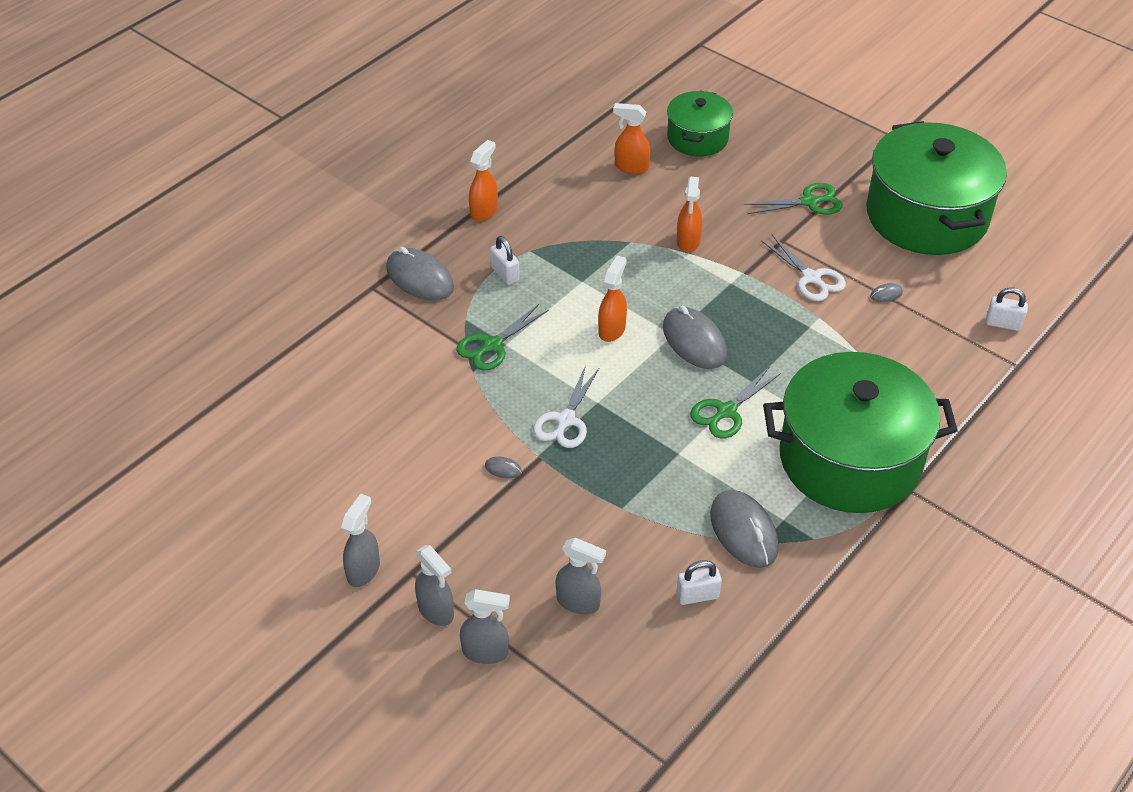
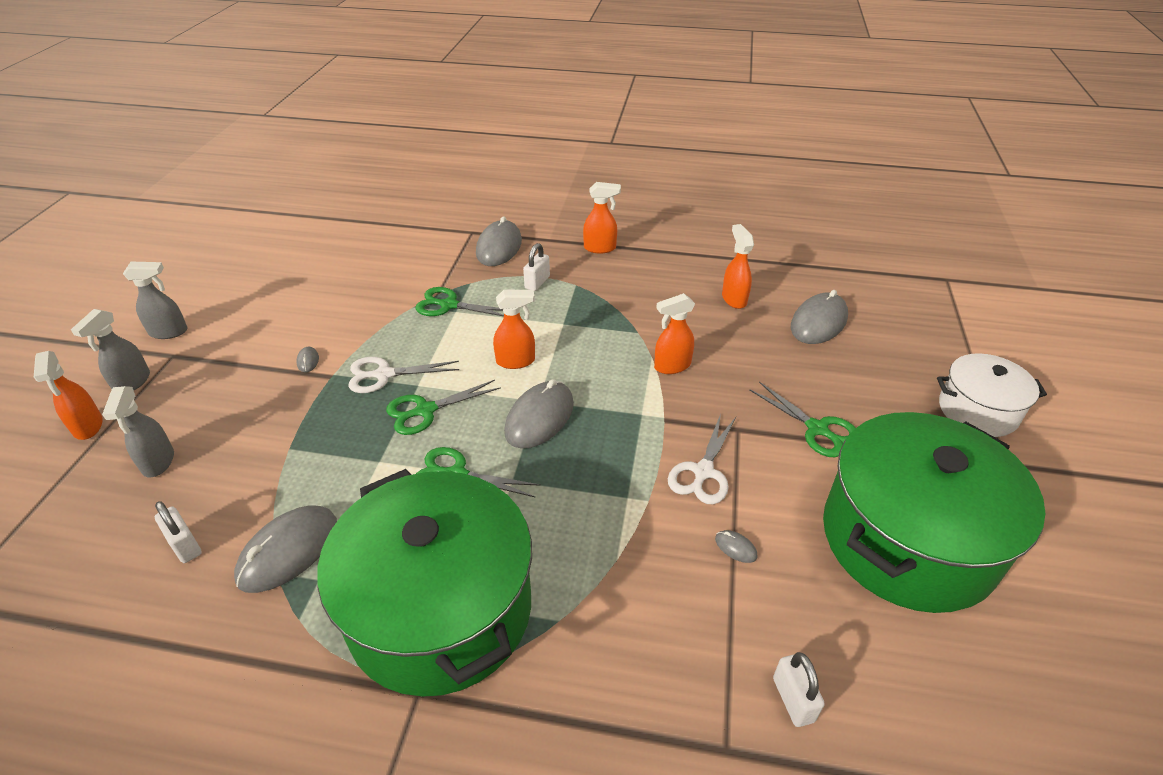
camera: 60 degrees right, 5 degrees down
grey spray bottle [460,589,510,664] -> orange spray bottle [34,351,103,440]
green pot [667,91,733,157] -> grey mouse [791,290,848,344]
none -> green scissors [386,380,501,435]
none -> white pot [937,353,1047,437]

